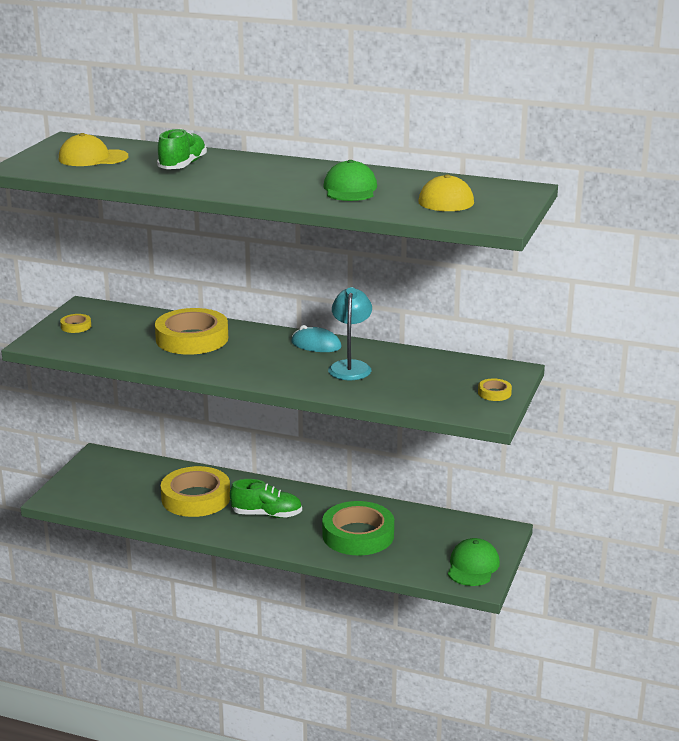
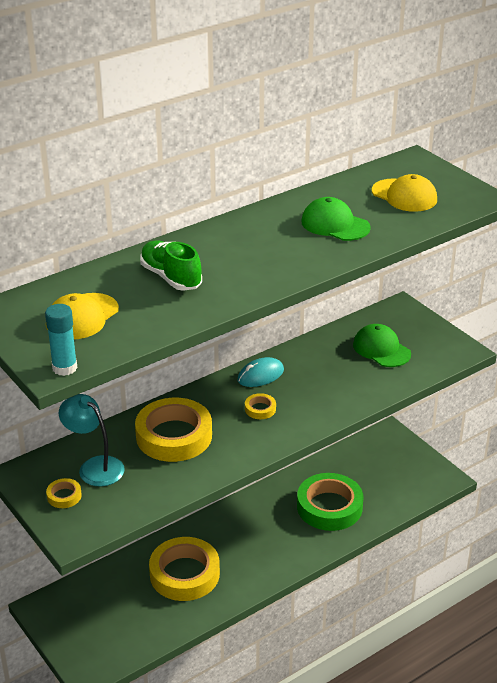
camera: 55 degrees left, 10 degrees up
green shoe [230,479,302,518] -> none
turquoise lamp [328,287,372,380] -> turquoise lamp moved to [59,394,125,486]
green cap [448,538,500,586] -> green cap moved to [353,324,411,367]
yellow tape [478,379,512,401] -> yellow tape moved to [245,393,276,419]
none -> turquoise glue stick [45,304,77,376]

